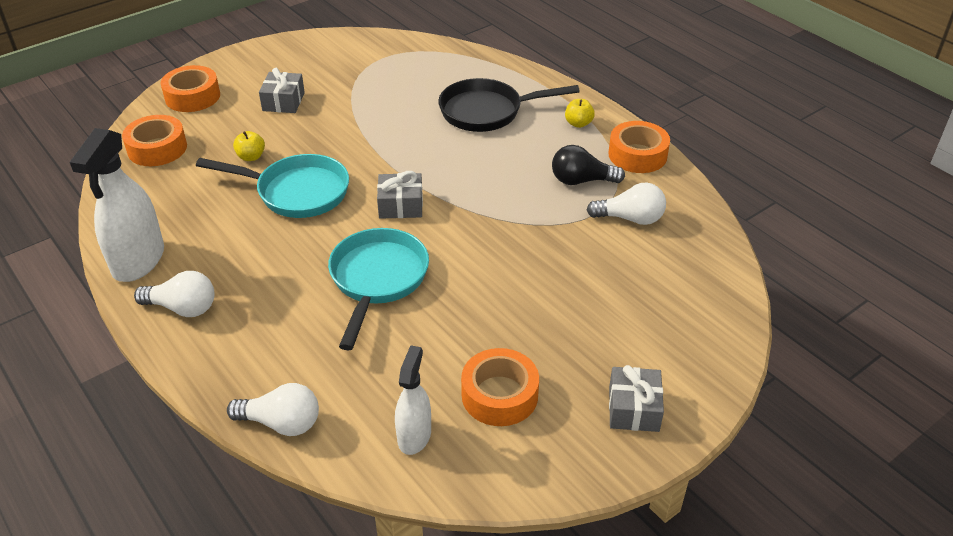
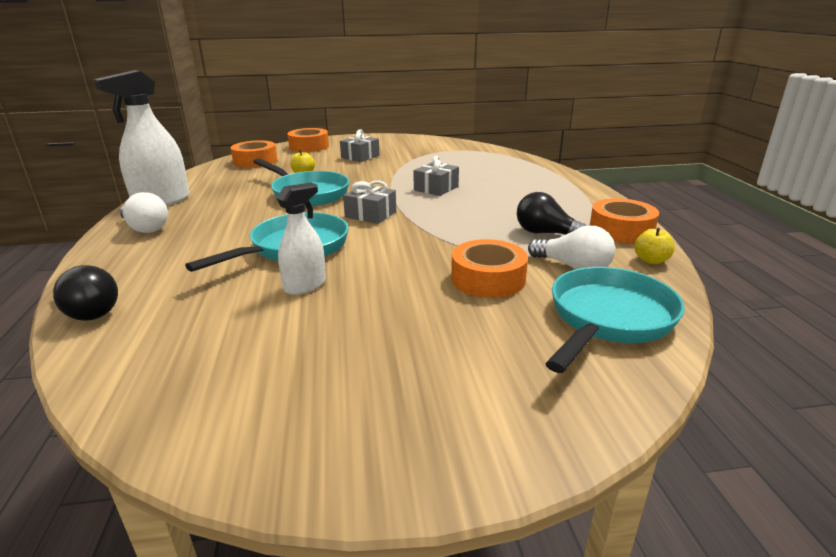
camera: 30 degrees right, 15 degrees down
white light bulb [227,383,319,436] -> black light bulb [53,265,118,321]
white spray bottle [395,345,431,455] -> white spray bottle moved to [277,182,326,295]
black pan [438,78,580,132] -> none
orange tape [461,348,539,426] -> orange tape moved to [451,239,528,298]
yellow apple [565,99,595,128] -> yellow apple moved to [634,228,675,264]
grey gift [609,365,664,432] -> grey gift moved to [413,156,459,196]
none -> turquoise pan [545,267,685,373]

